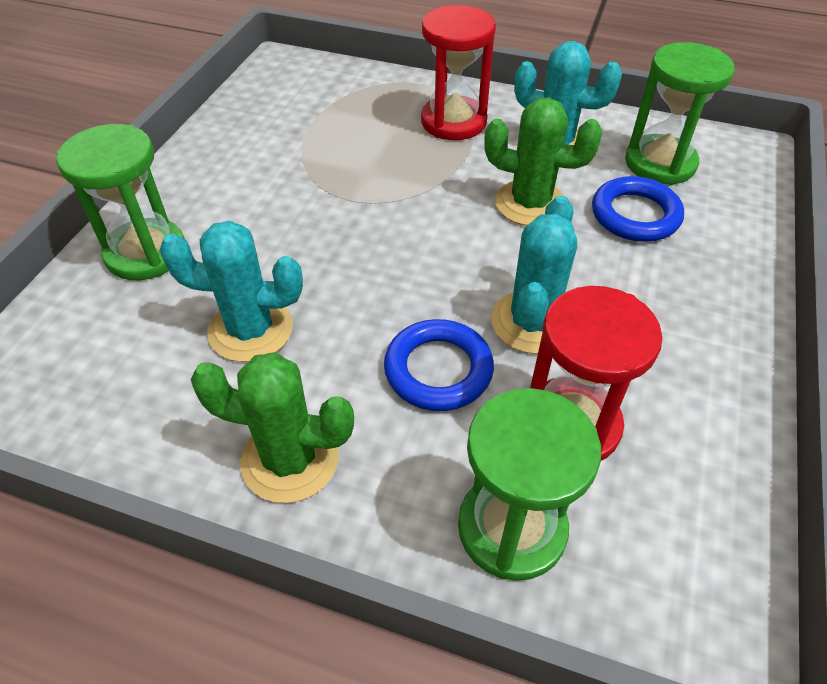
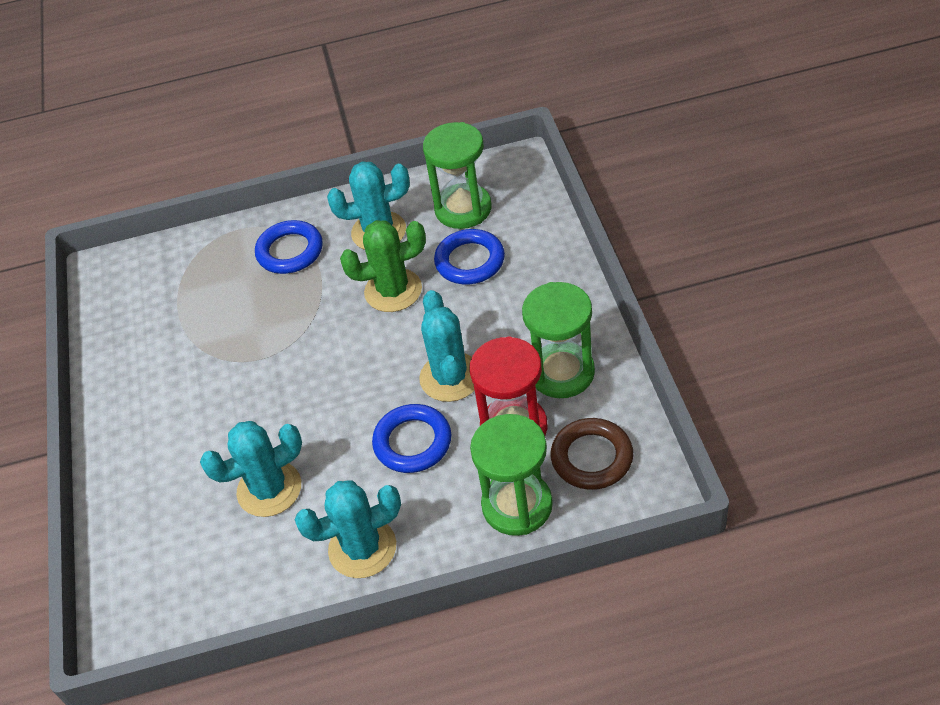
camera: 25 degrees left, 0 degrees up
green hourglass [56,124,185,280] -> green hourglass moved to [522,282,595,398]
green cactus [190,352,354,503] -> turquoise cactus [295,480,401,578]
red hourglass [421,5,496,140] -> blue ring [255,220,323,274]
none -> brown ring [551,418,633,490]

